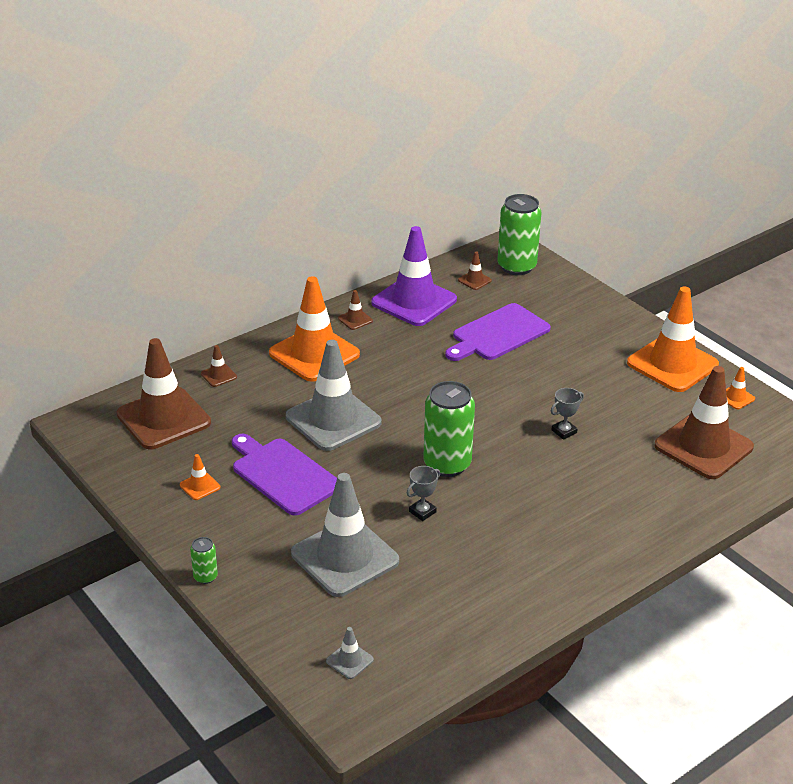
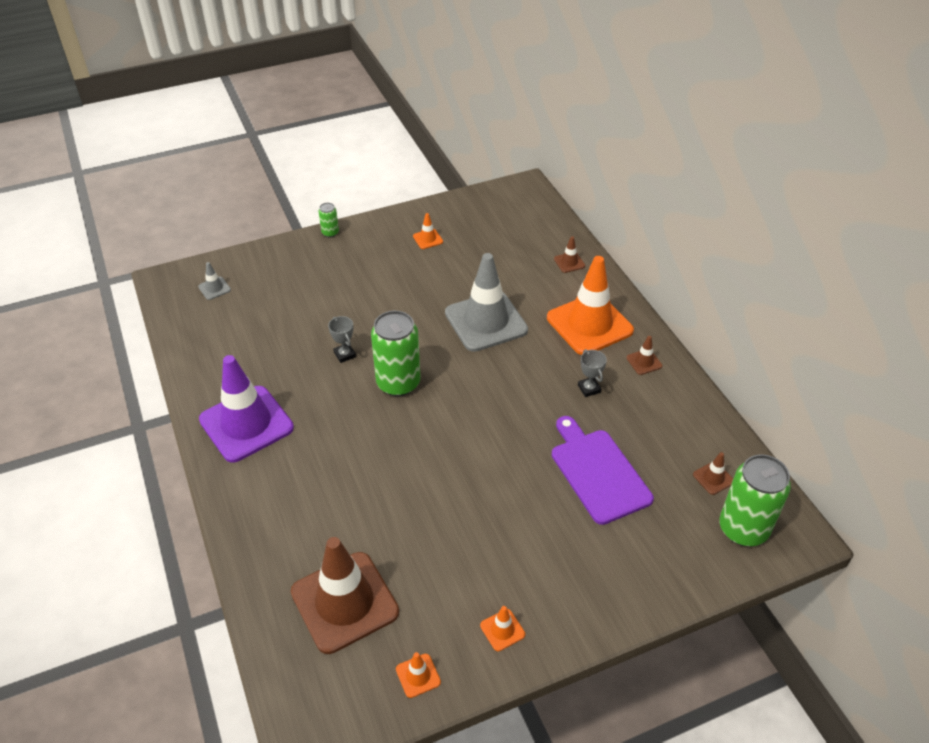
camera: 105 degrees right, 10 degrees up
brown traffic cone [116,338,211,449] -> none
purple cutting board [232,434,337,516] -> none
grey traffic cone [291,473,399,597] -> none
purple traffic cone [371,226,457,326] -> purple traffic cone moved to [199,355,294,463]
grey trophy [551,388,584,440] -> grey trophy moved to [578,349,607,397]
orange traffic cone [627,287,719,392] -> orange traffic cone [480,606,525,651], size x0.40

